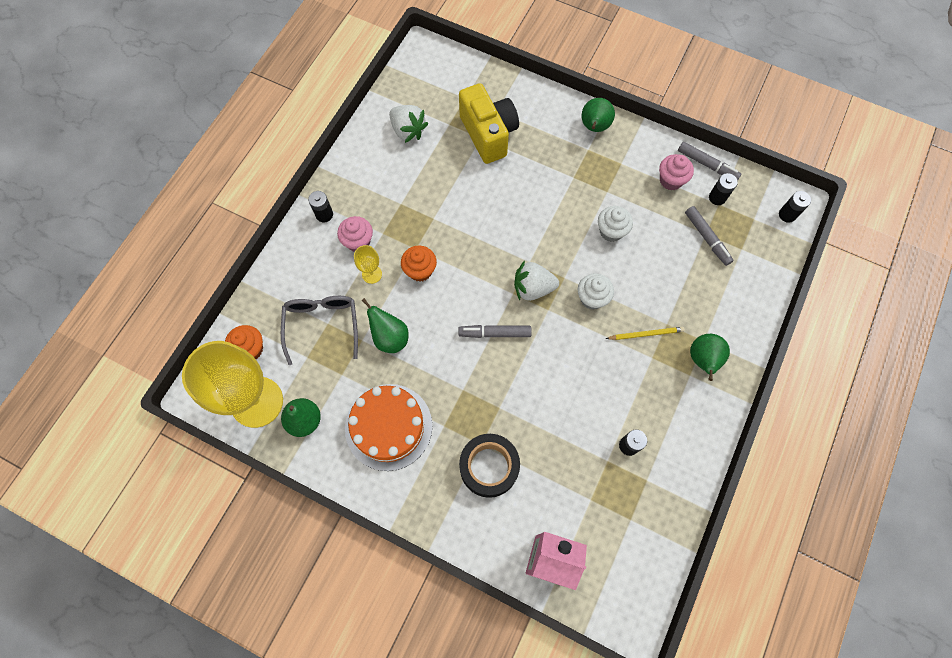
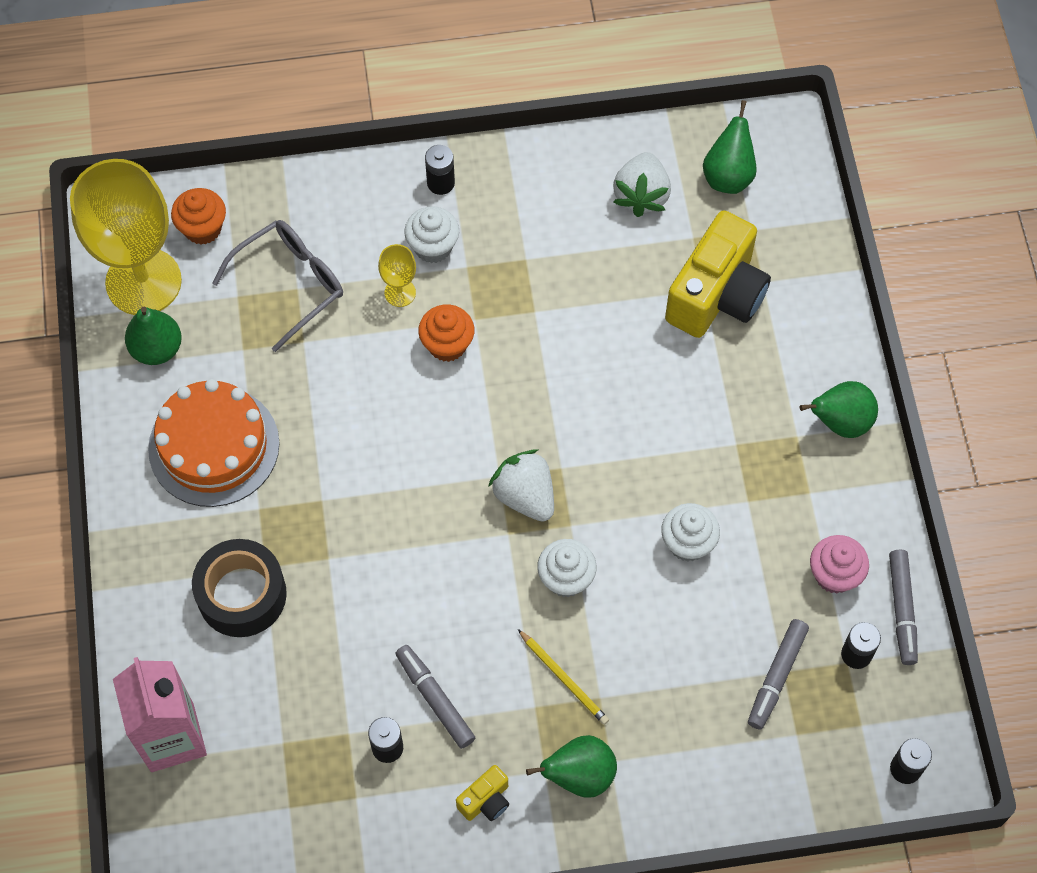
camera: 55 degrees right, 5 degrees down
pink cupcake [337,216,373,252] -> white cupcake [404,206,459,263]
green pear [361,298,409,353] -> green pear moved to [703,100,757,194]
grey marker [459,325,532,338] -> grey marker moved to [395,645,475,749]
none -> yellow camera [456,765,509,821]

